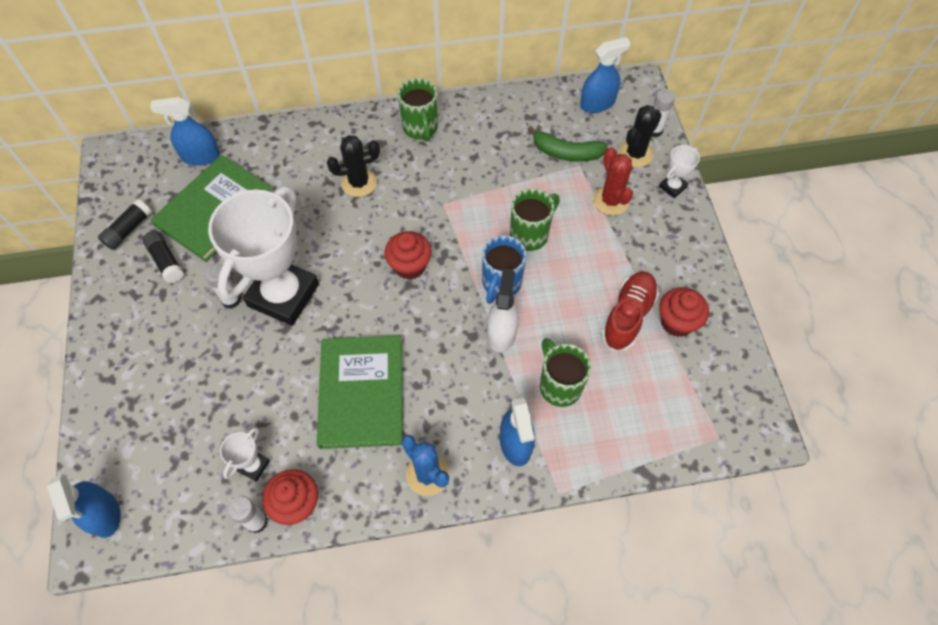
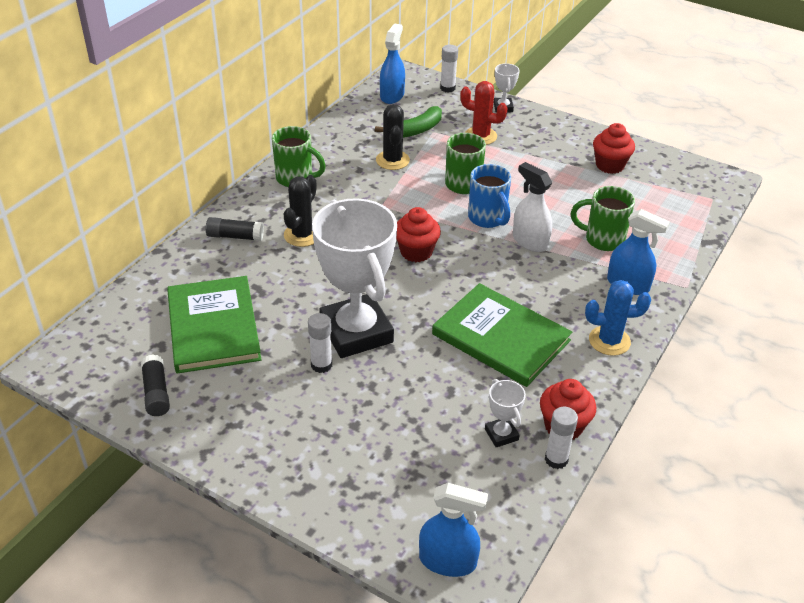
camera: 50 degrees left, 20 degrees down
black glue stick [142,231,184,283] -> black glue stick moved to [206,217,264,241]
blue spray bottle [150,97,220,166] -> none
red shoe [601,271,659,351] -> none
black cactus [618,105,662,168] -> black cactus moved to [376,104,410,170]

